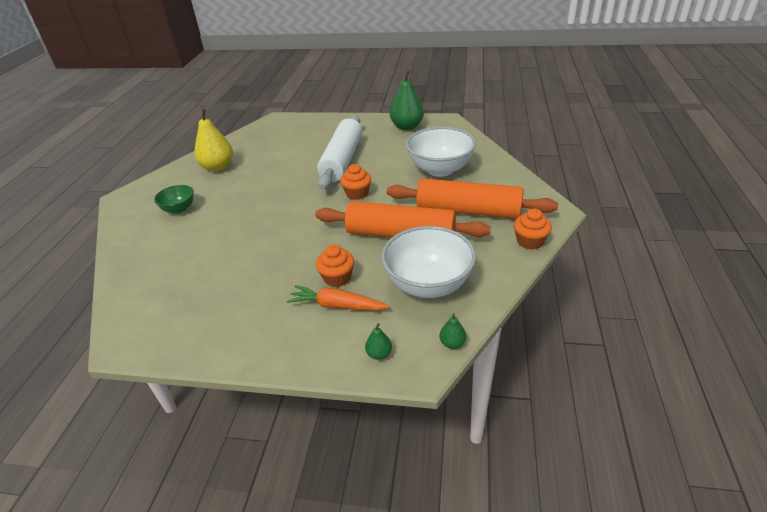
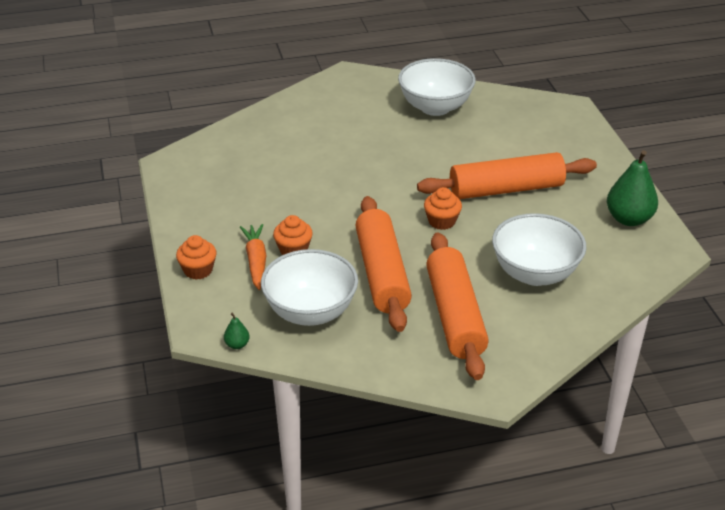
camera: 65 degrees right, 0 degrees up
green bowl [154,185,194,214] -> none
yellow pear [194,108,233,172] -> white bowl [398,58,476,116]
white rolling pin [317,115,362,190] -> orange rolling pin [417,152,597,199]
green pear [365,323,392,360] -> none
orange cupcake [514,208,552,250] -> orange cupcake moved to [176,235,216,280]

